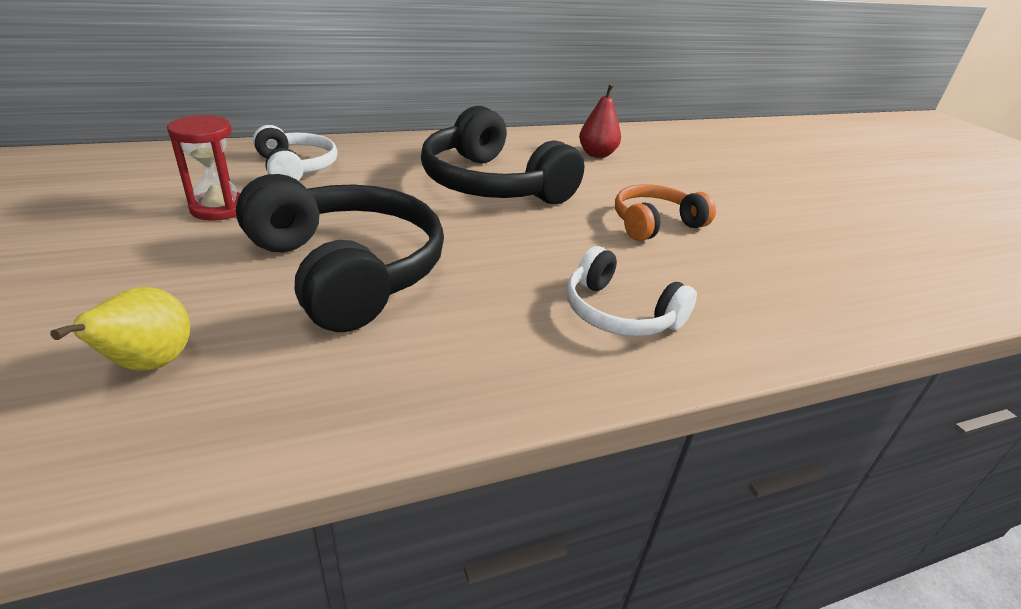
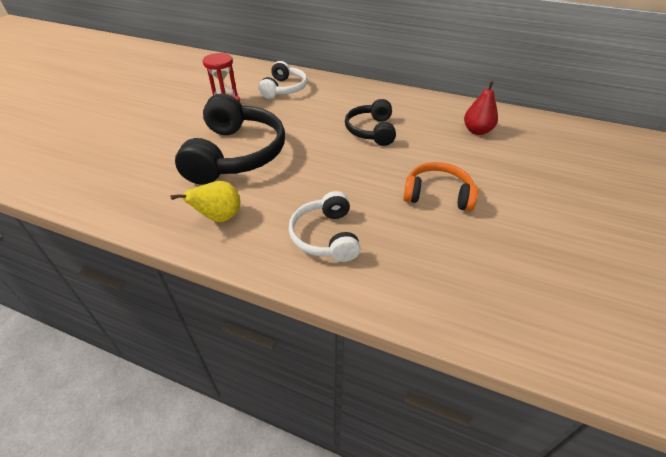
camera: 45 degrees right, 10 degrees up
yellow pear [50,287,190,371] -> yellow pear moved to [170,181,240,222]
black headphones [421,106,585,204] -> black headphones [345,99,396,146], size x0.57

